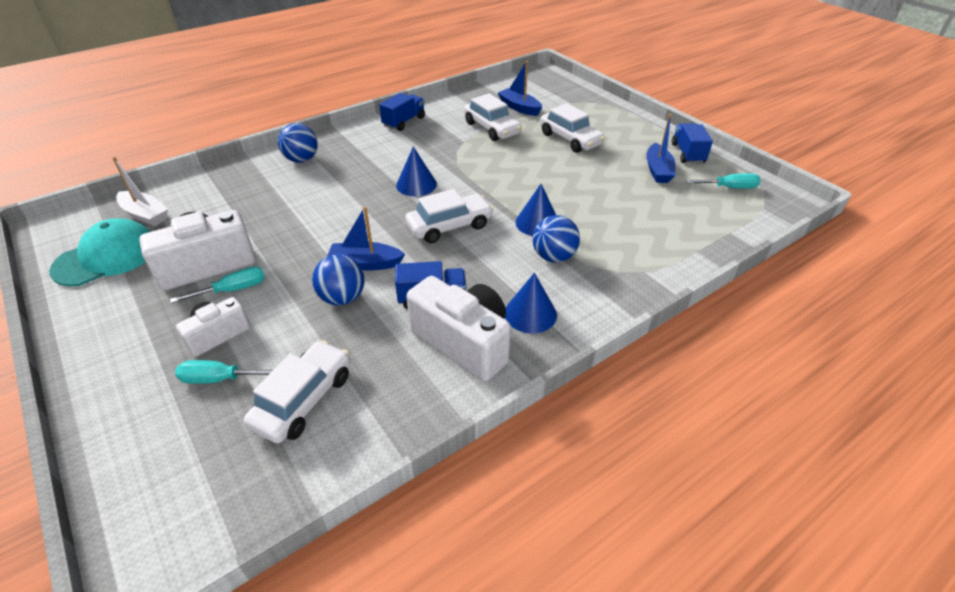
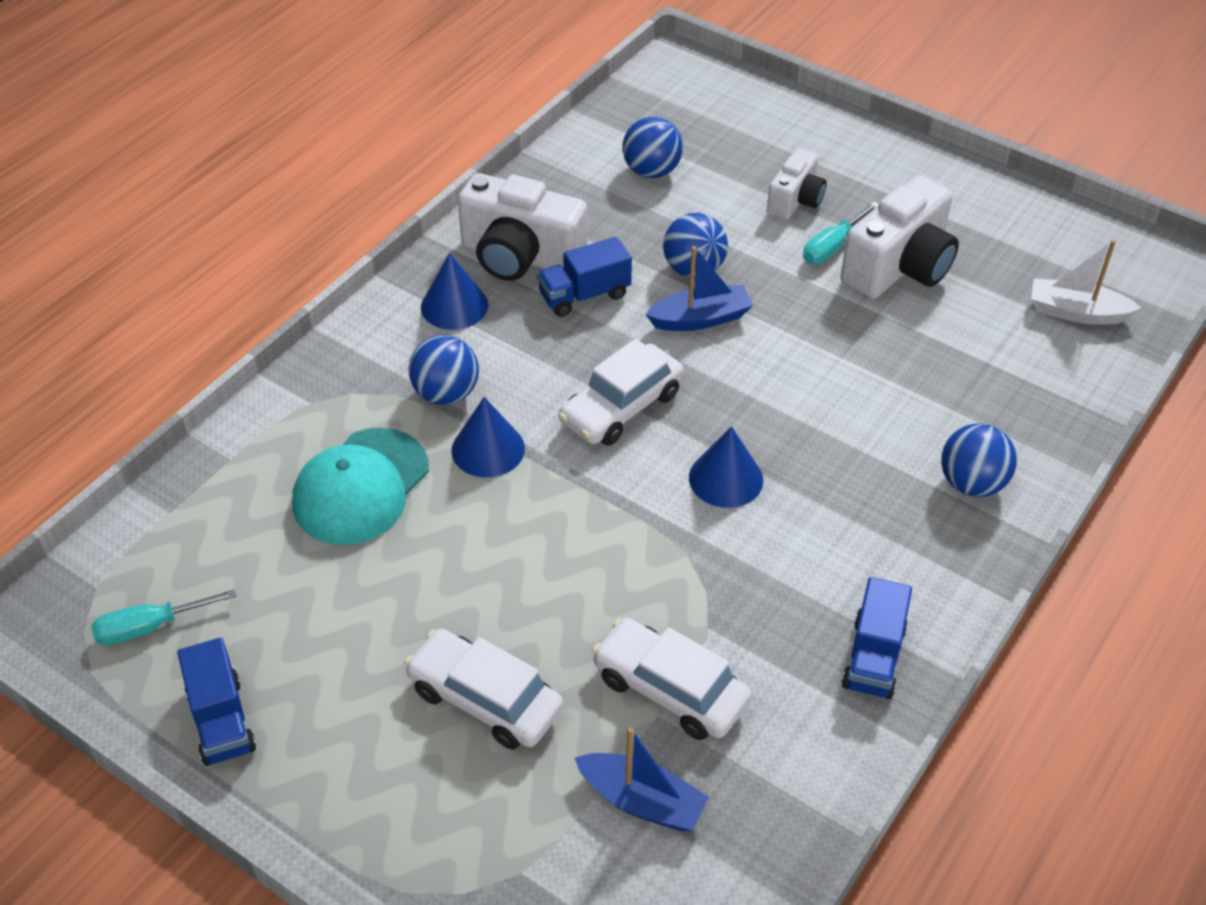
camera: 160 degrees right, 5 degrees up
turquoise cap [49,219,150,287] -> turquoise cap moved to [292,428,429,545]
turquoise screwdriver [175,360,273,384] -> none
white car [244,340,350,443] -> blue ball [623,116,683,178]
blue boat [646,114,676,183] -> none

